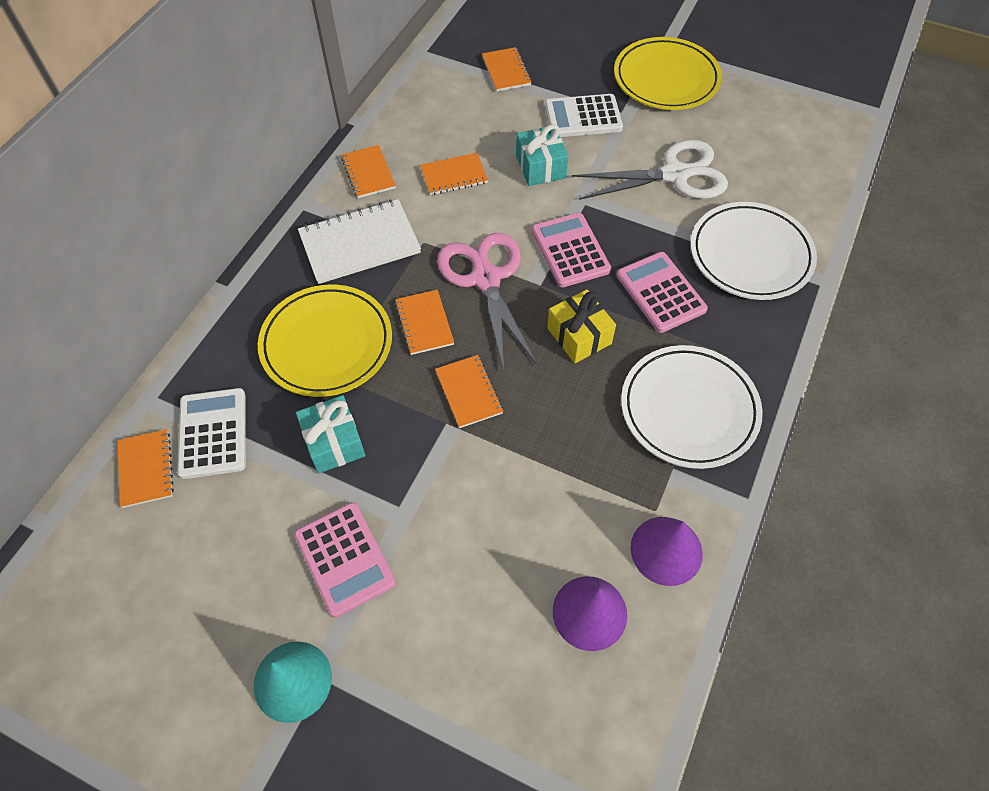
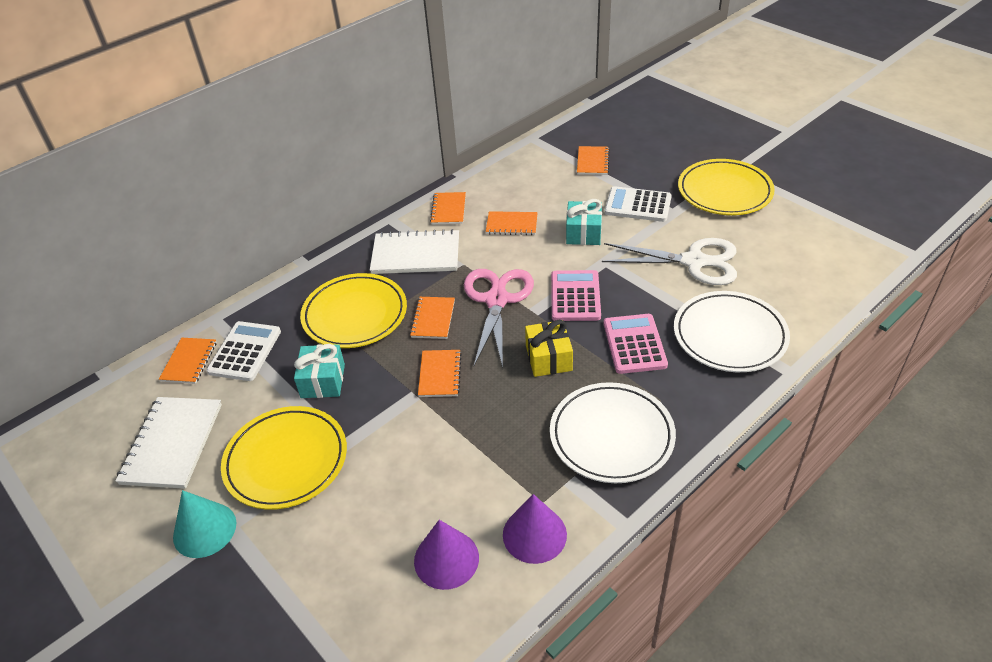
camera: 25 degrees right, 15 degrees down
pink calculator [294,502,396,618] -> yellow plate [221,406,347,510]
none -> white notebook [115,397,222,489]

